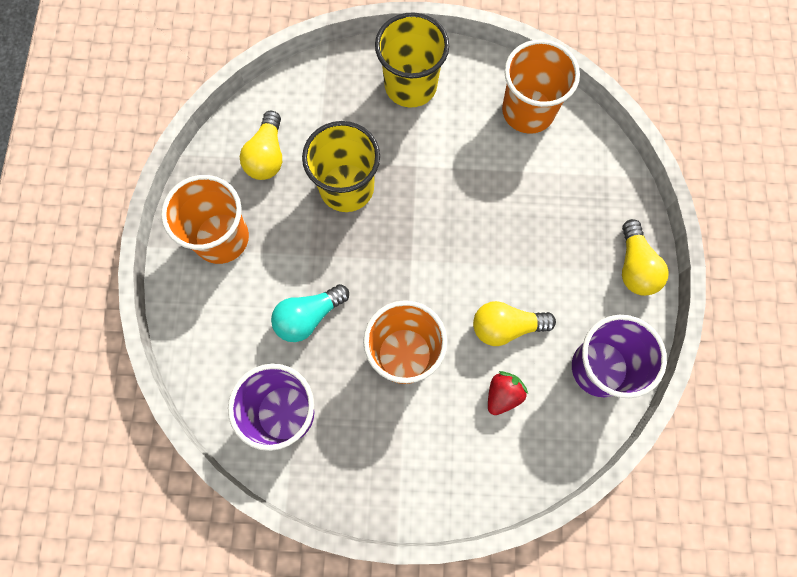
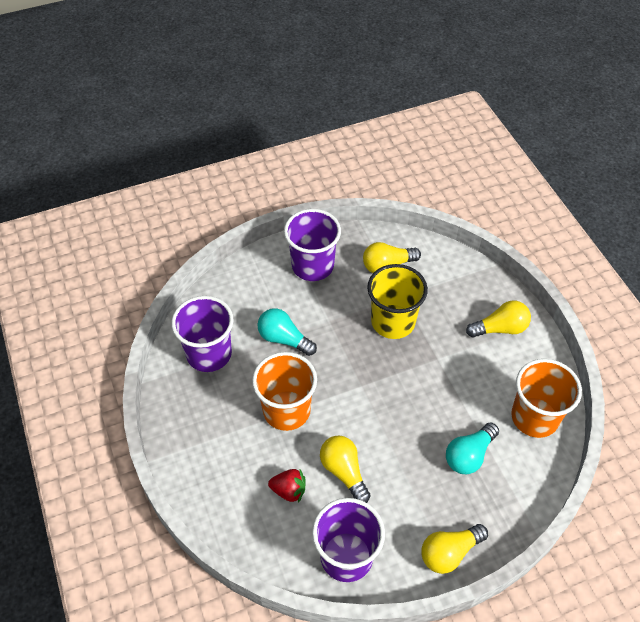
camera: 65 degrees right, 20 degrees down
orange cup [161,175,249,264] -> purple cup [284,209,341,281]
yellow cup [375,12,449,108] -> yellow light bulb [466,301,531,338]
none -> turquoise light bulb [446,422,499,474]

